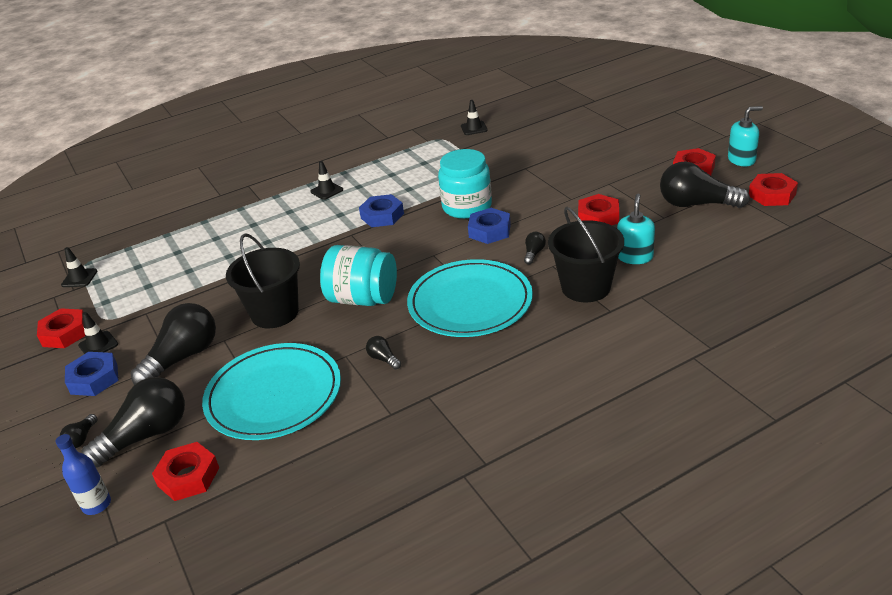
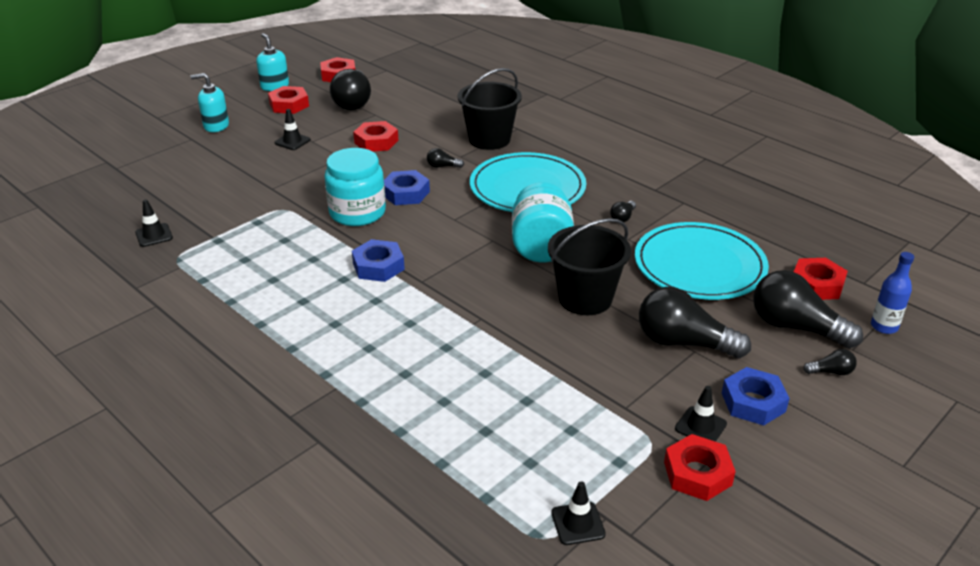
camera: 110 degrees left, 0 degrees up
black traffic cone [310,161,343,200] -> black traffic cone moved to [274,109,311,150]
turquoise soap dispenser [617,194,655,264] -> turquoise soap dispenser moved to [191,73,229,132]

